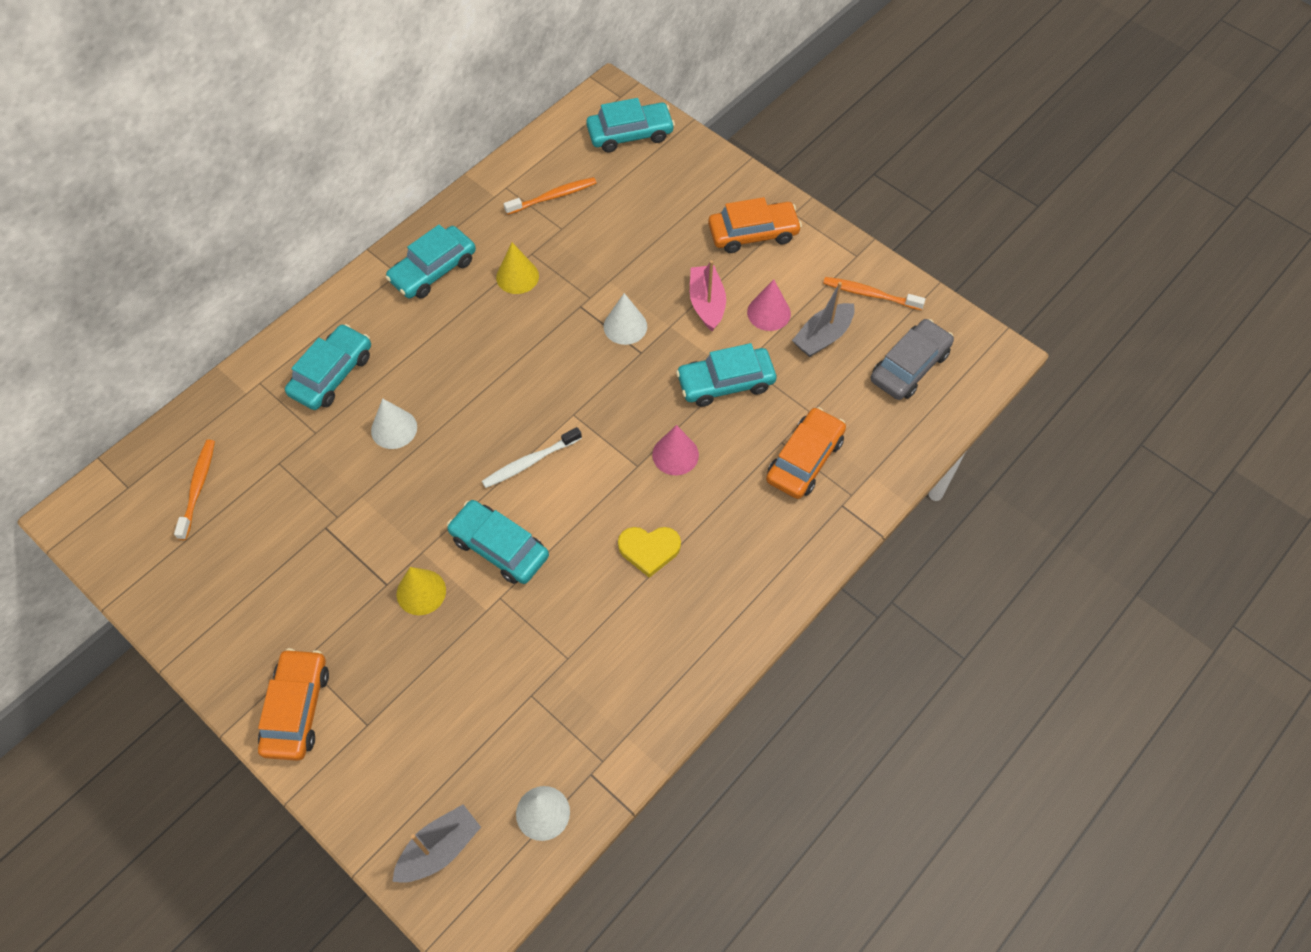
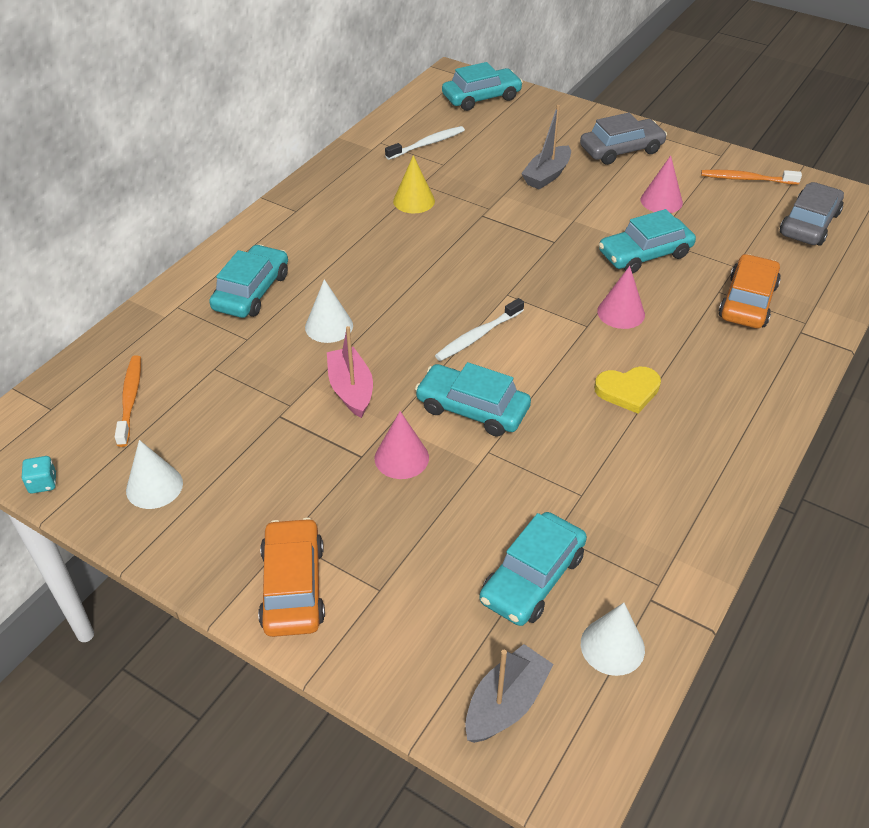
camera: 10 degrees left, 15 degrees down
turquoise car [386,225,476,299] -> turquoise car moved to [479,512,587,626]
yellow cone [397,567,446,615] -> pink cone [375,411,429,479]
orange toothbrush [504,177,597,215] -> white toothbrush [385,126,465,160]
white cone [604,293,647,345] -> white cone moved to [126,440,183,509]
pink boat [690,260,726,331] -> pink boat moved to [327,326,373,418]
orange car [708,197,802,253] -> grey car [580,112,667,165]
grey boat [792,282,855,357] -> grey boat moved to [521,105,571,189]
none -> turquoise dice [21,456,56,494]

